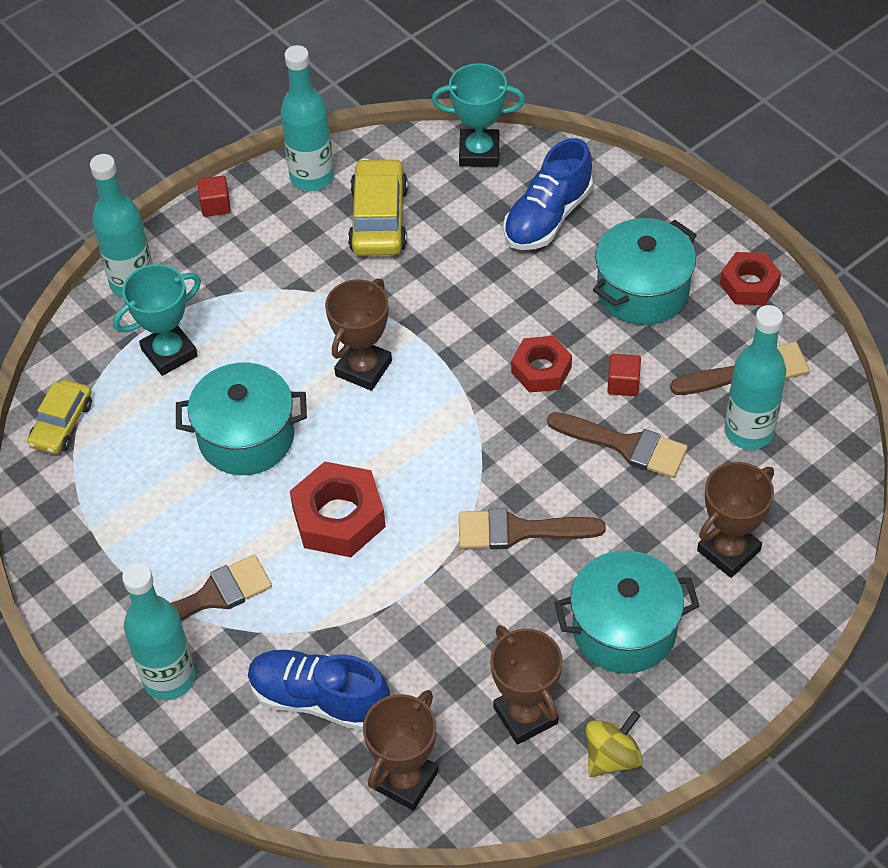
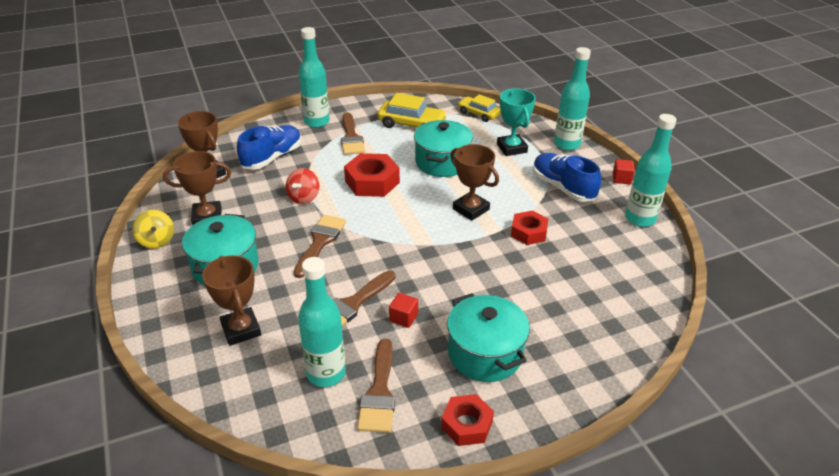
camera: 105 degrees right, 15 degrees down
yellow car [348,158,408,256] -> yellow car moved to [377,93,447,128]
turquoise trophy [432,63,525,167] -> none
blue shoe [503,138,593,250] -> blue shoe moved to [533,153,601,202]
red nut [511,336,572,393] -> red nut moved to [511,211,548,245]
none -> red spinning top [286,168,319,204]

